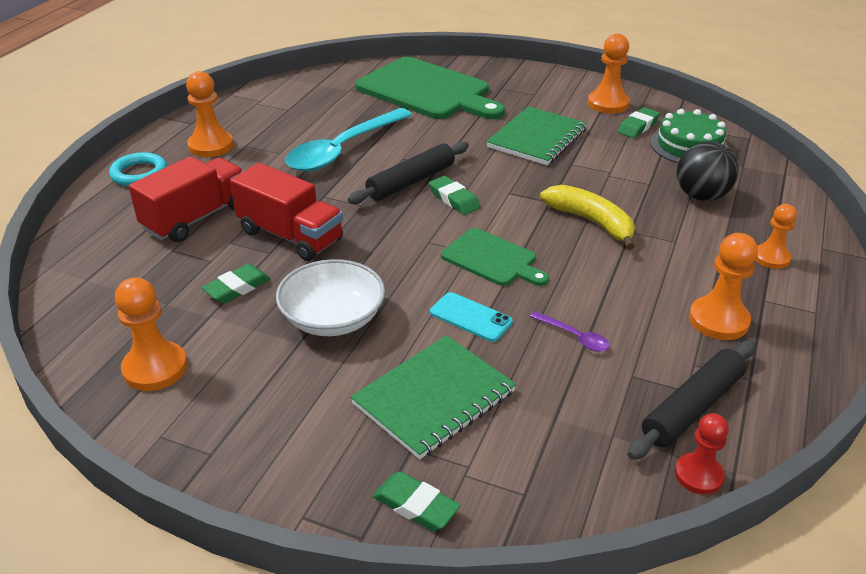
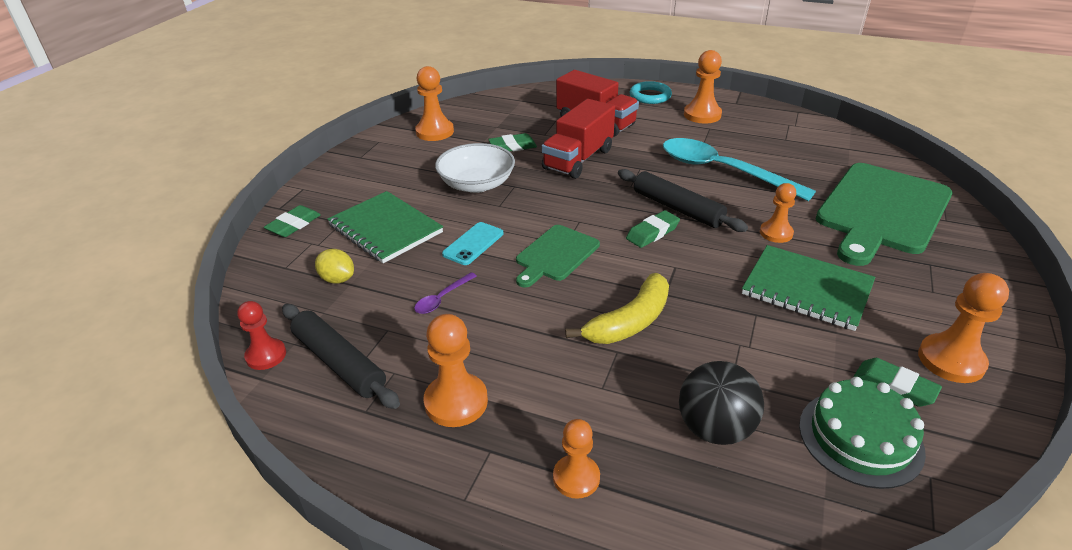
camera: 90 degrees right, 0 degrees up
green eraser [201,264,271,303] -> green eraser turned 60 degrees counterclockwise [488,133,537,152]
none -> yellow lemon [315,249,354,284]
none -> orange pawn [760,183,796,243]

